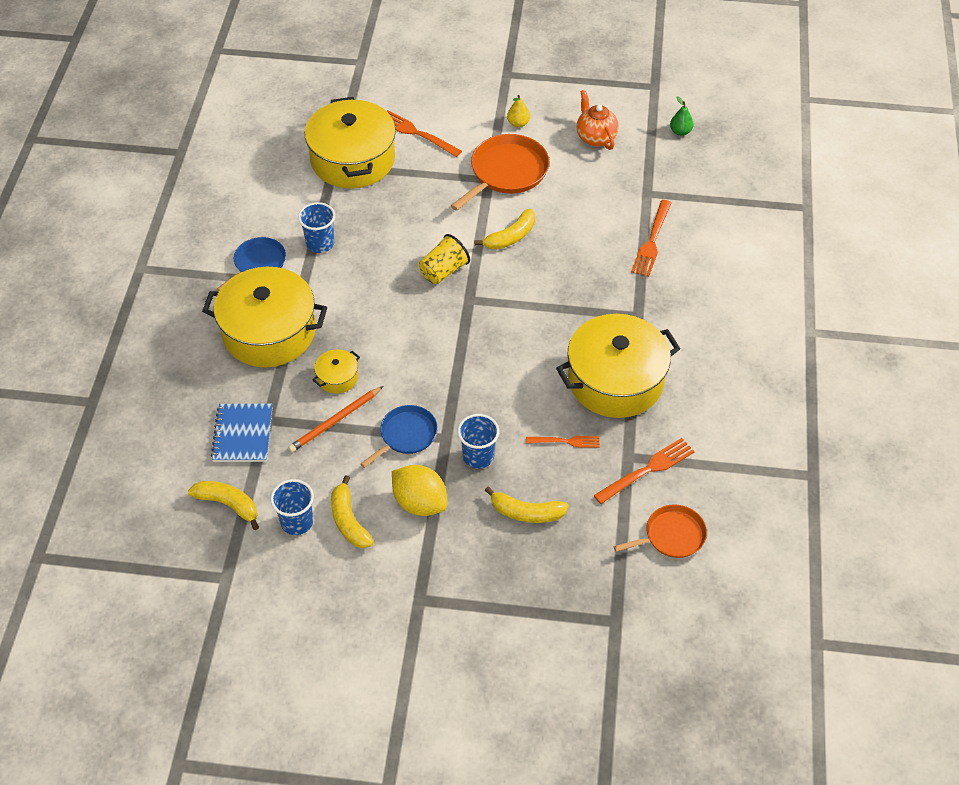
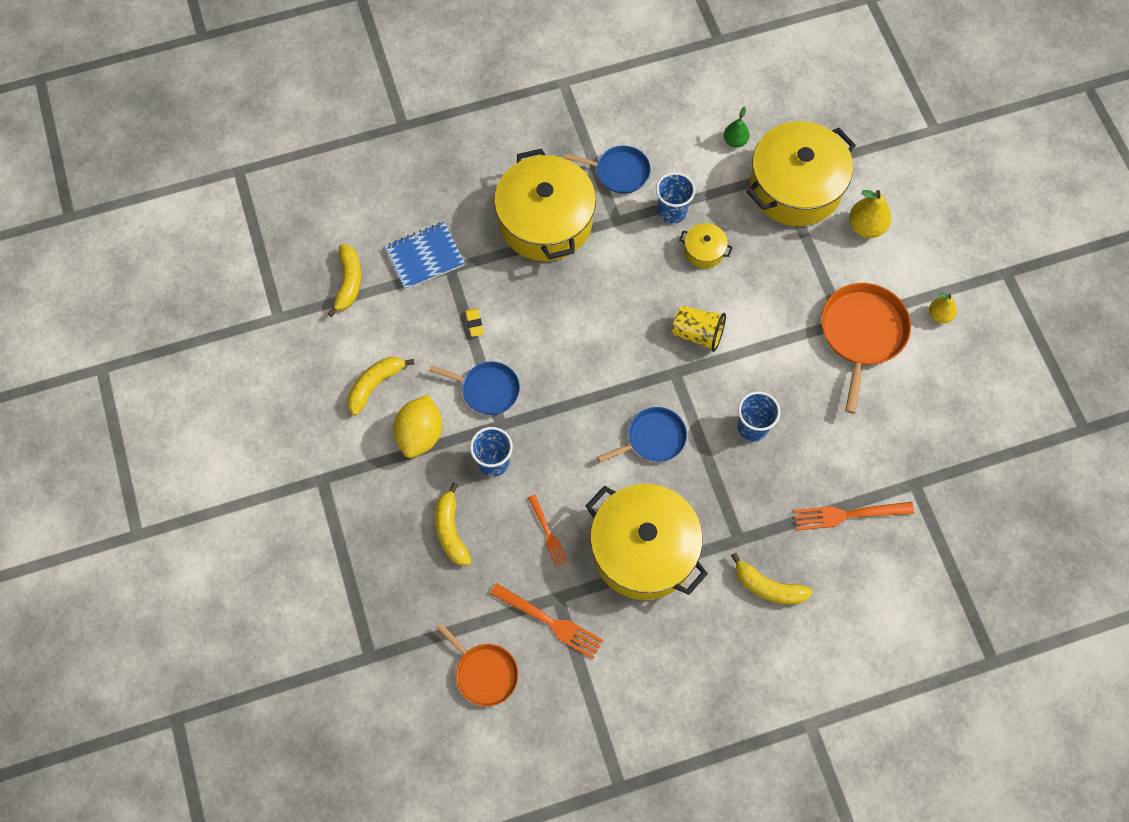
camera: 65 degrees right, 15 degrees up
blue cup [270,479,314,535] -> blue cup moved to [737,391,780,442]
orange pencil [288,386,383,452] -> yellow eraser [465,308,484,337]
yellow pot [313,349,360,394] -> yellow pot moved to [679,223,733,268]
orange fork [387,110,462,157] -> yellow pear [849,190,891,238]
orange pan [451,134,549,211] -> orange pan turned 90 degrees counterclockwise [821,283,911,414]
yellow banana [474,208,535,250] -> yellow banana moved to [731,553,813,604]
orange teapot [577,90,619,150] -> none
green pear [670,96,694,136] -> green pear moved to [724,107,750,148]
none -> blue pan [598,407,687,462]

